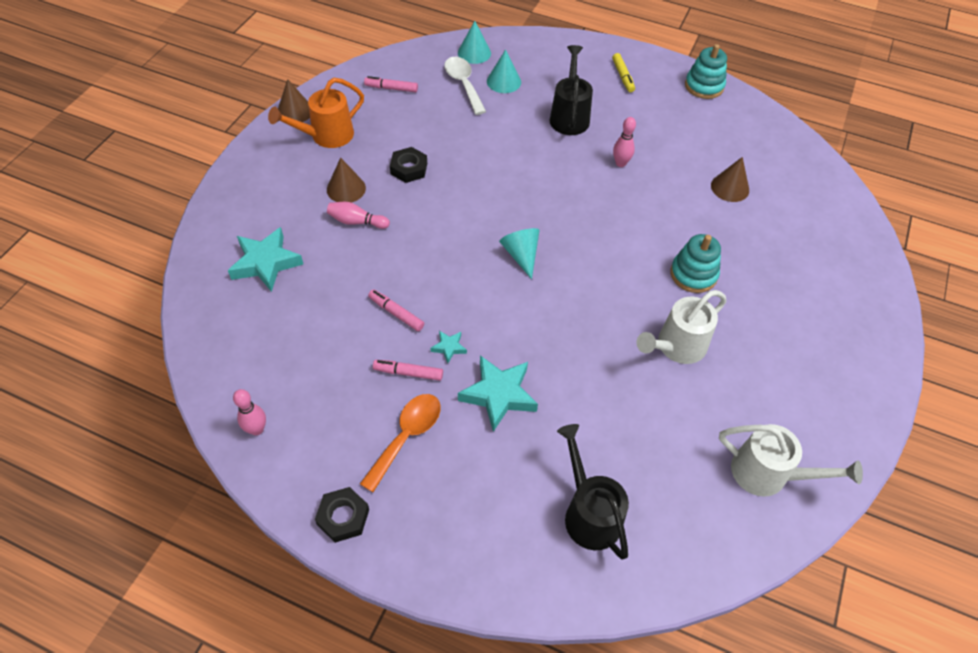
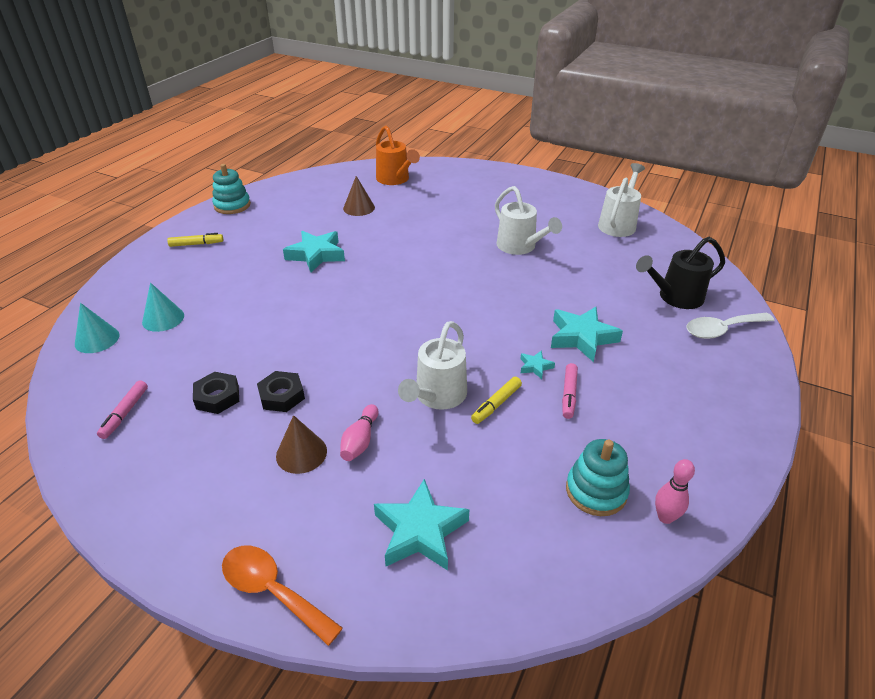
camera: 85 degrees left, 15 degrees down
orange watering can [268,78,364,148] -> orange watering can moved to [376,125,420,185]
brown cone [278,79,310,122] -> none
black nut [315,487,369,543] -> black nut moved to [193,372,239,414]
orange spoon [360,394,441,492] -> orange spoon moved to [222,546,343,646]
pink marker [368,289,424,331] -> yellow marker [471,377,522,424]
white spoon [444,57,486,115] -> white spoon moved to [687,313,774,339]
turquoise cone [499,228,540,279] -> none
black watering can [550,45,593,135] -> none
pink bowling pin [613,117,636,167] -> turquoise star [283,231,345,272]
turquoise stacking toy [670,234,721,293] -> turquoise stacking toy moved to [566,439,630,516]
none -> white watering can [398,321,467,410]

